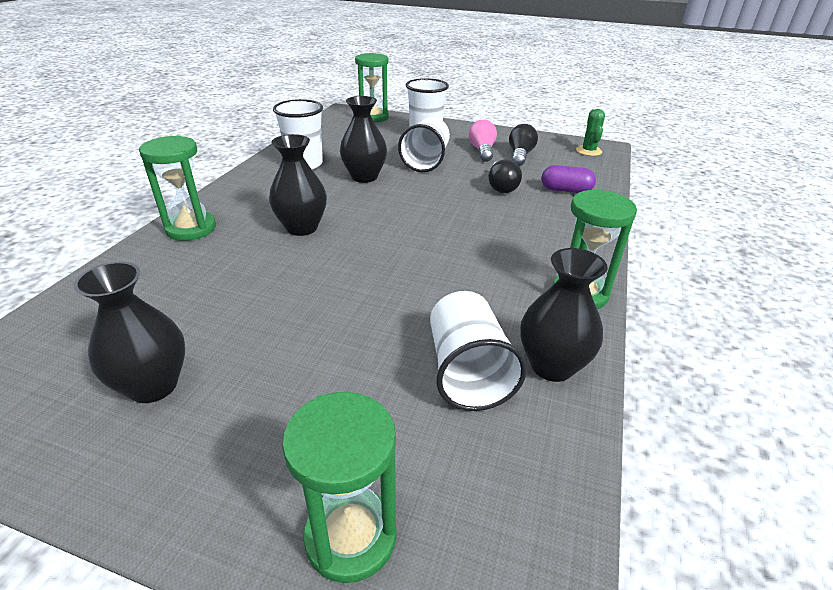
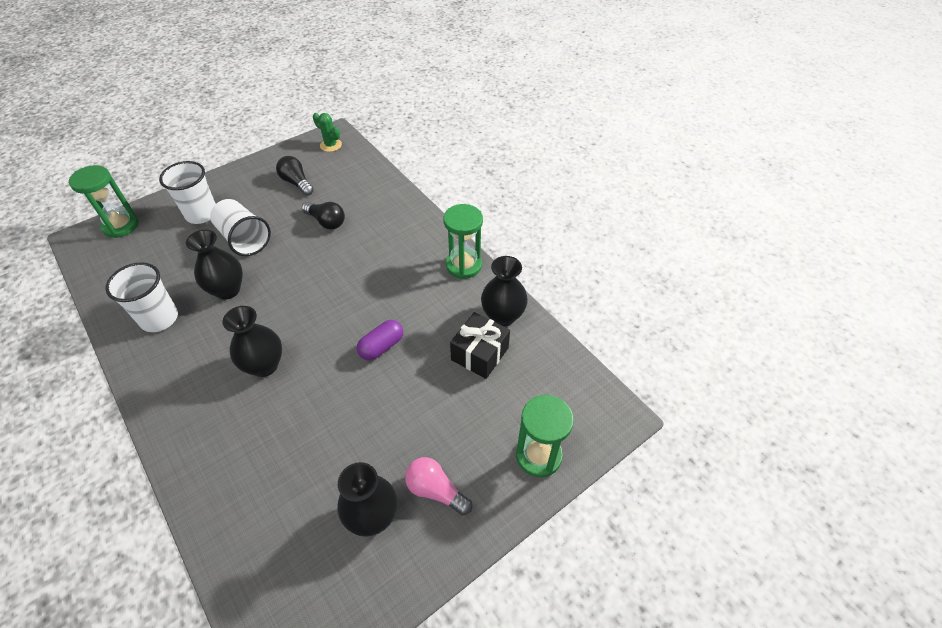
camera: 55 degrees left, 15 degrees up
green hourglass [139,135,216,241] -> none
white cup [430,291,527,411] -> black gift [450,312,510,379]
pink light bulb [469,119,497,162] -> pink light bulb moved to [405,457,472,515]
purple capsule [541,165,596,193] -> purple capsule moved to [357,320,403,360]

